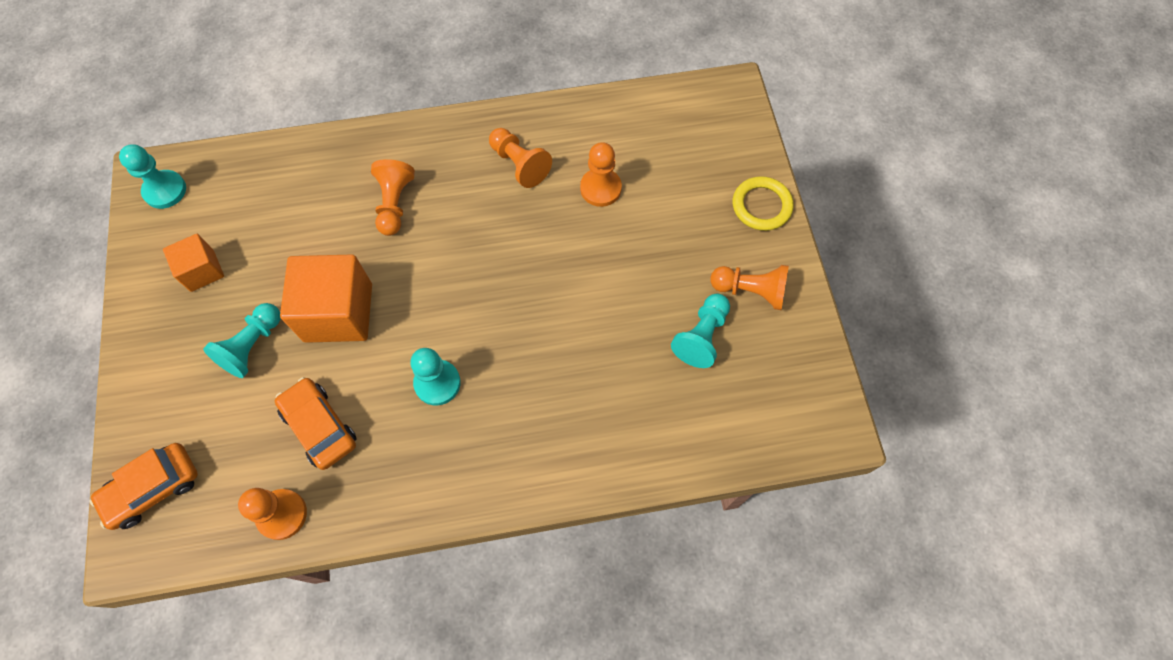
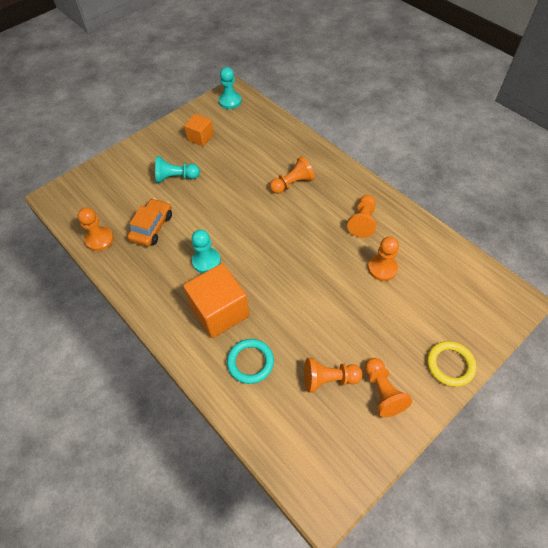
camera: 60 degrees right, 10 degrees down
orange car [90,443,198,530] -> none
orange cube [280,254,372,343] -> orange cube moved to [183,263,249,338]
turquoise pawn [671,293,730,368] -> orange pawn [304,358,363,393]
none -> turquoise ring [227,339,274,384]

